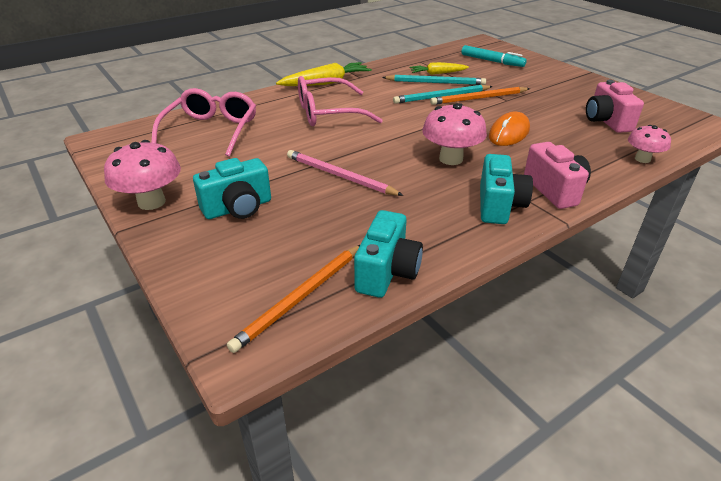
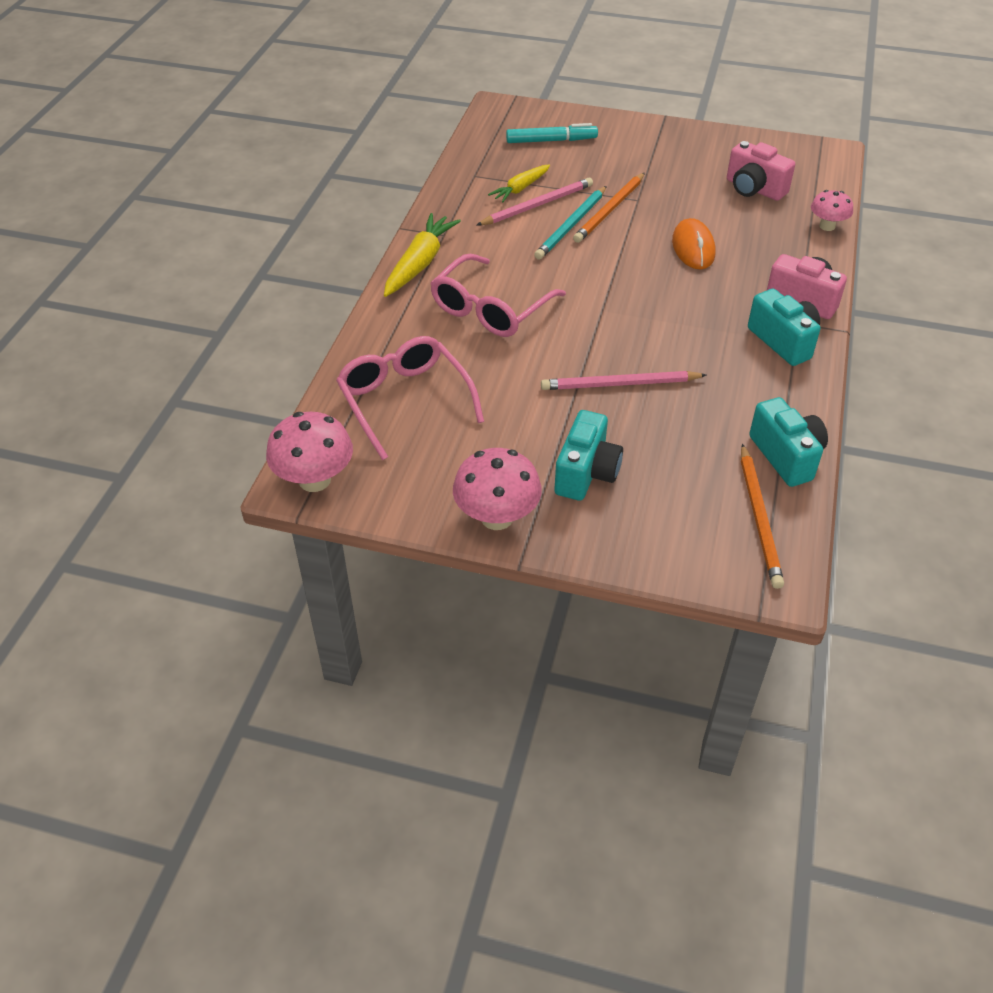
camera: 40 degrees left, 10 degrees up
turquoise pencil [382,75,486,85] -> pink pencil [477,178,593,225]
pink mushroom [422,103,487,165] -> pink mushroom moved to [266,412,353,492]

